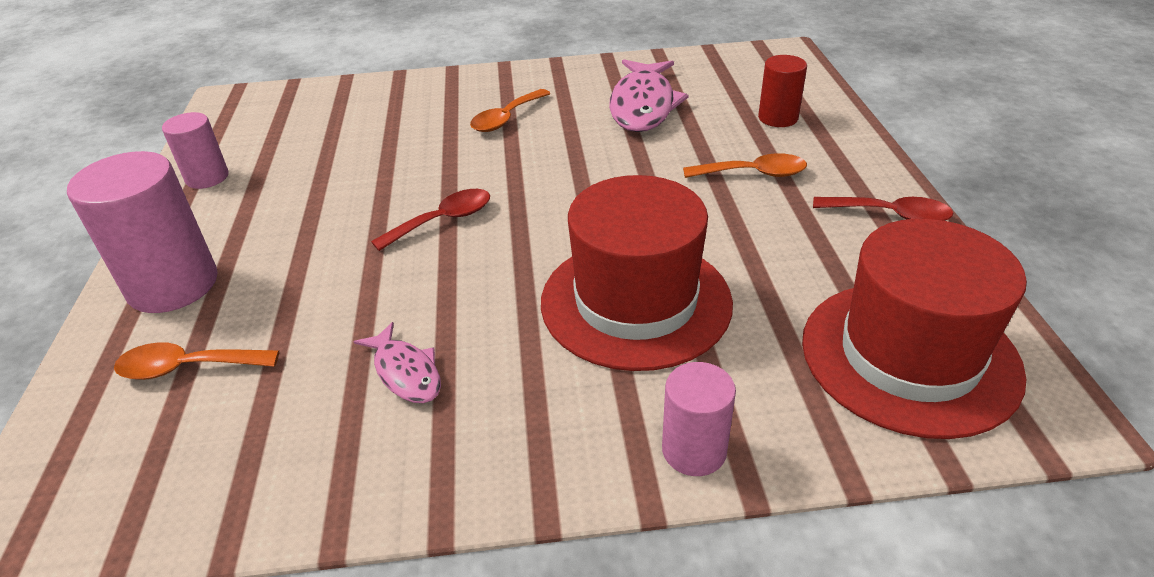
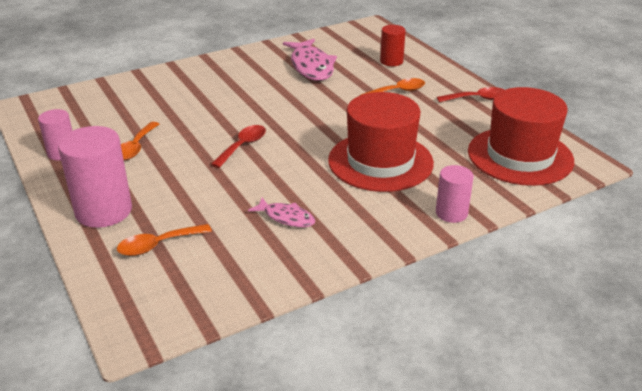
camera: 25 degrees left, 5 degrees down
orange spoon [470,89,551,132] -> orange spoon moved to [121,122,159,161]

